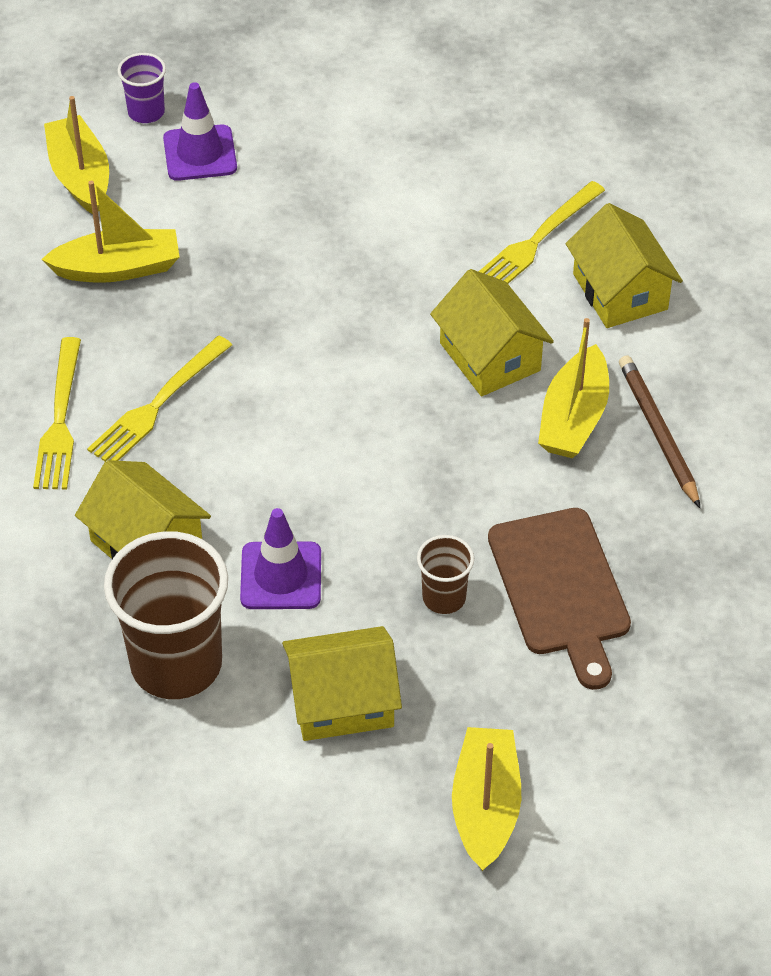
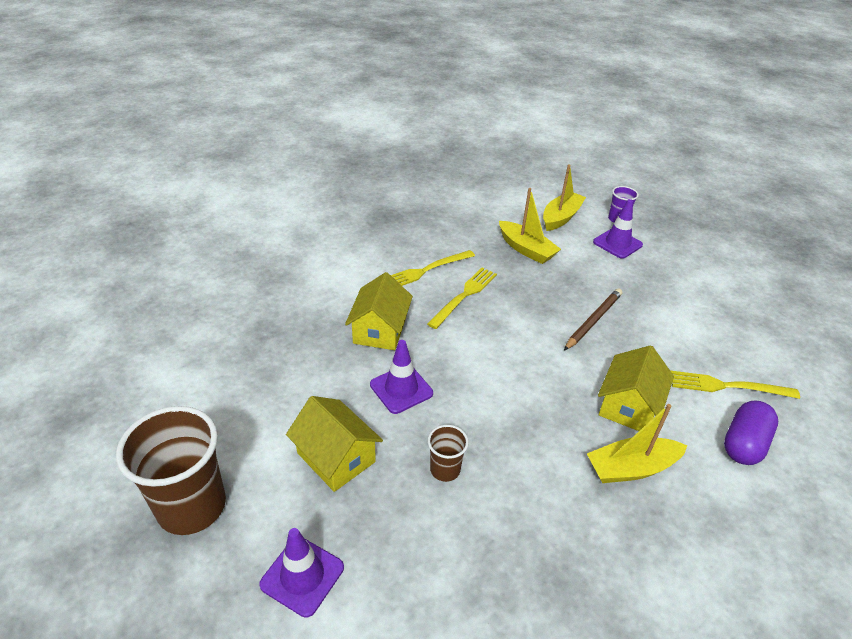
camera: 55 degrees right, 10 degrees down
yellow fork [87,336,232,462] -> yellow fork turned 120 degrees clockwise [427,268,497,329]
brown cup [104,531,228,699] -> brown cup moved to [116,406,226,535]
yellow boat [452,727,521,871] -> purple traffic cone [259,528,344,618]
brown cutting board [488,508,631,690] -> none
yellow house [566,203,683,328] -> purple capsule [724,400,778,465]
brown pencil [619,355,700,508] -> brown pencil moved to [564,288,622,350]

